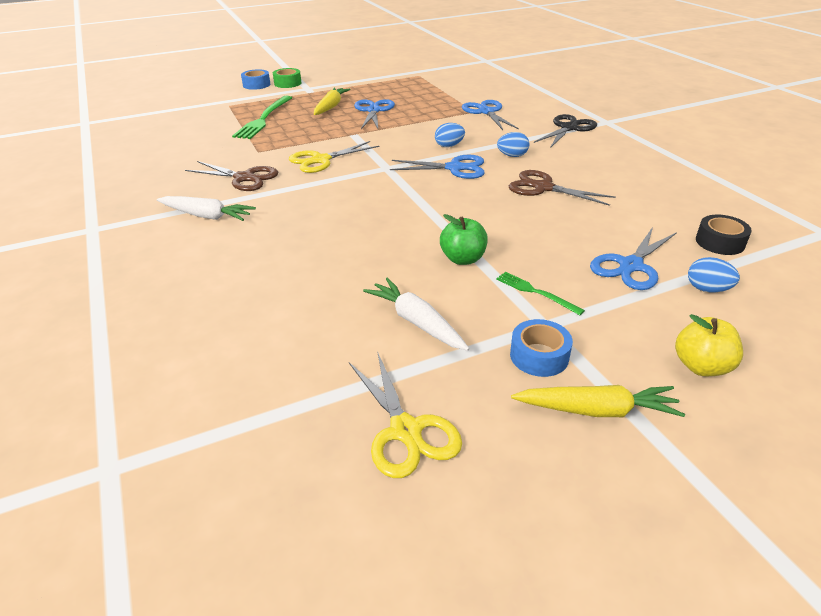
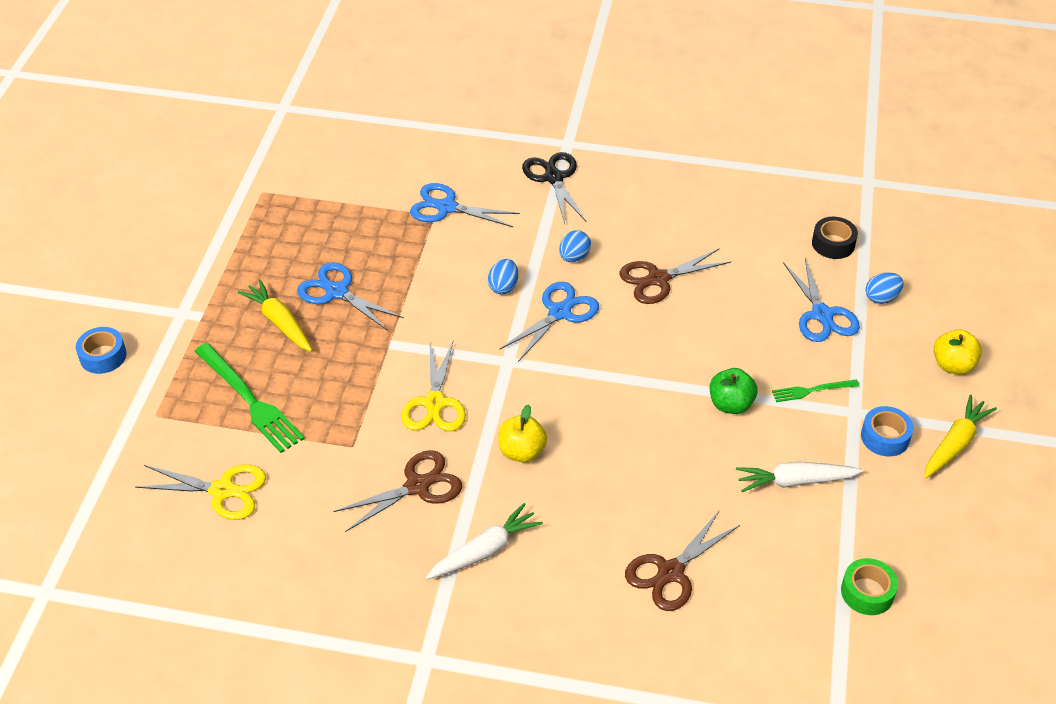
camera: 55 degrees left, 10 degrees up
green tape [273,68,302,88] -> green tape moved to [841,558,898,615]
yellow scissors [349,351,462,478] -> yellow scissors moved to [135,464,266,520]
none -> yellow apple [498,404,547,463]
none -> brown scissors [625,511,740,611]

